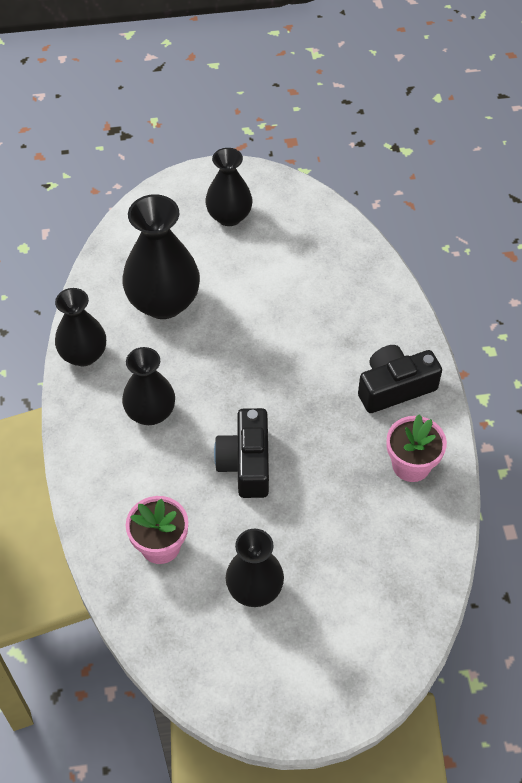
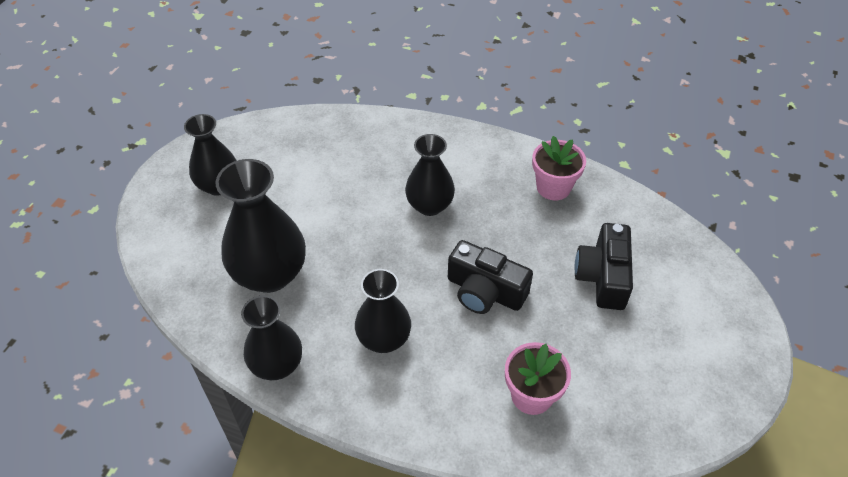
camera: 60 degrees left, 5 degrees down
black vase [226,529,284,607] -> black vase moved to [405,134,455,216]
black camera [358,345,442,413] -> black camera moved to [574,223,633,310]

